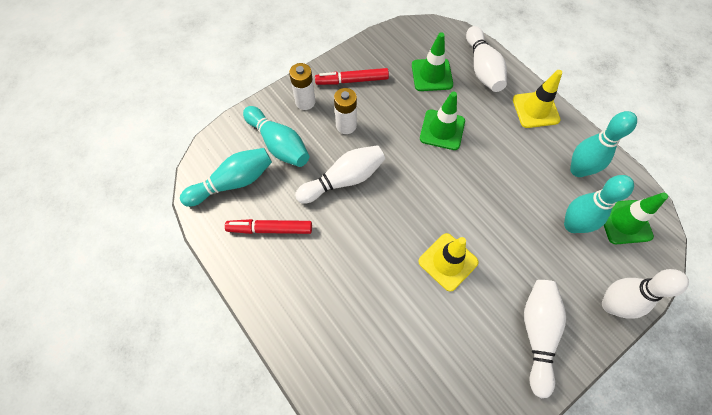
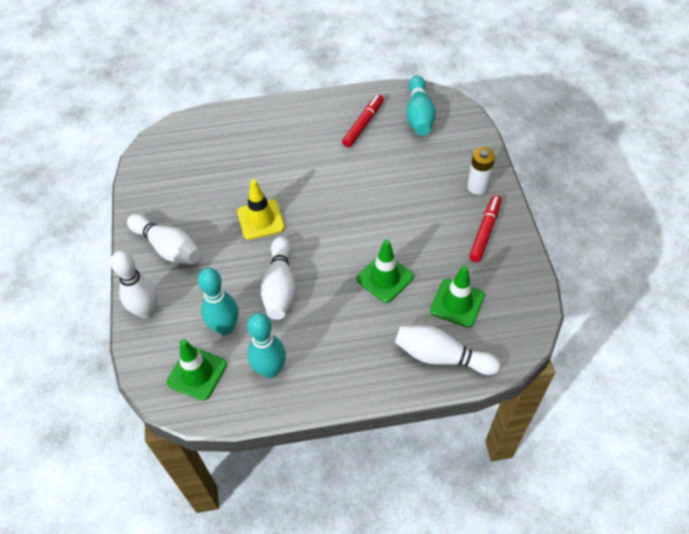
camera: 120 degrees right, 10 degrees down
turquoise bowling pin [243,106,309,167] -> none
white bowling pin [295,145,385,204] -> white bowling pin moved to [260,236,296,320]
white battery [334,88,357,134] -> none
yellow traffic cone [513,70,562,128] -> none

